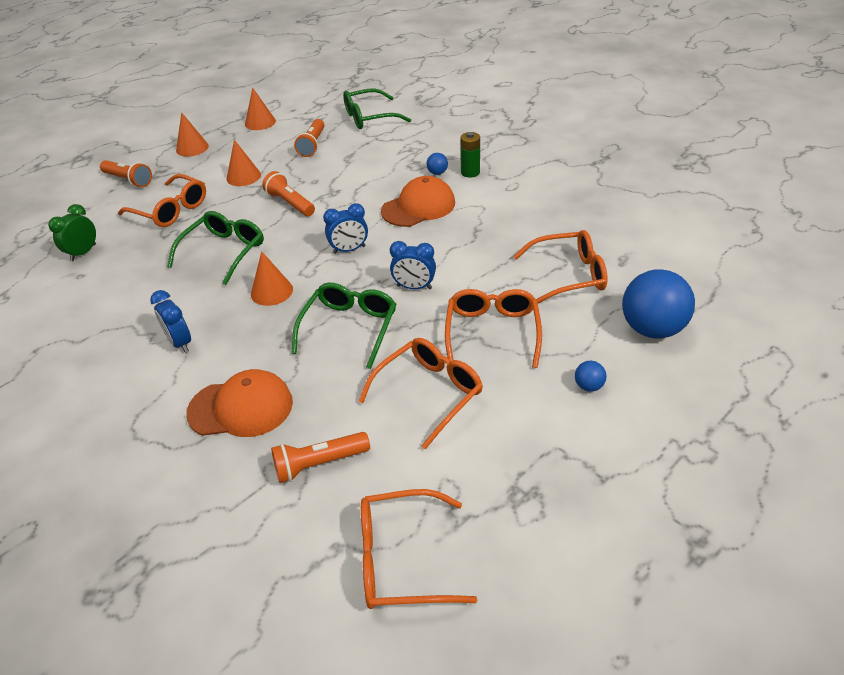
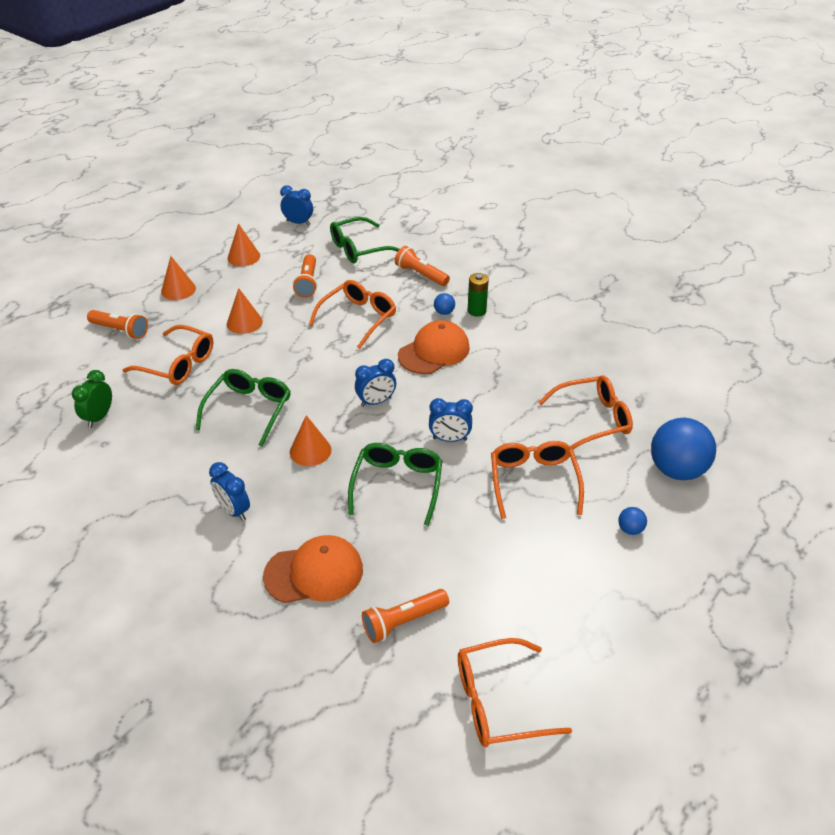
camera: 10 degrees left, 0 degrees up
orange flashlight [262,171,315,216] -> orange flashlight moved to [395,246,450,286]
orange glasses [358,338,483,450] -> orange glasses moved to [309,280,396,349]
none -> blue clock [280,186,313,226]

